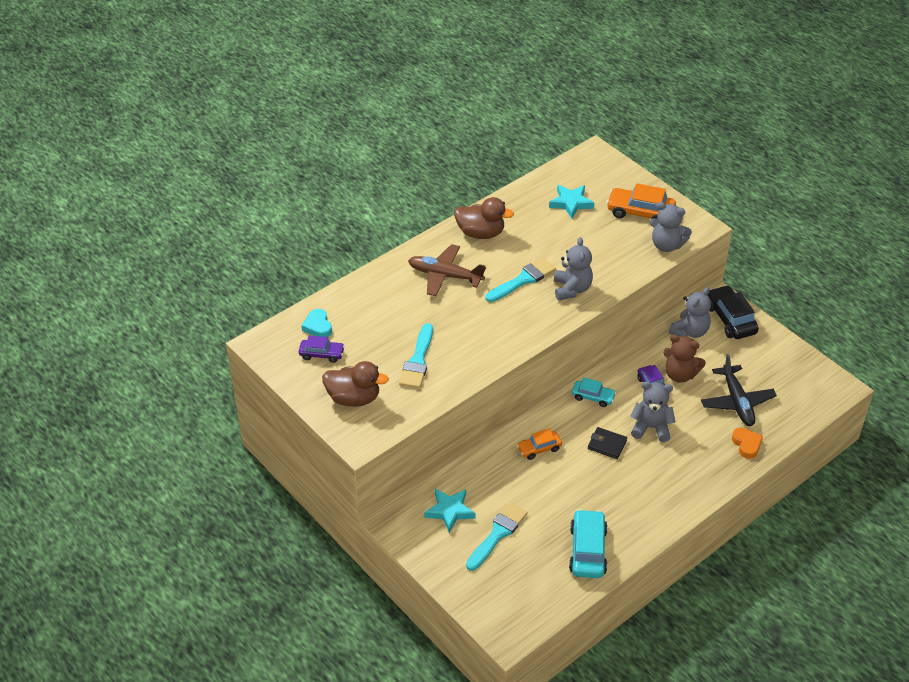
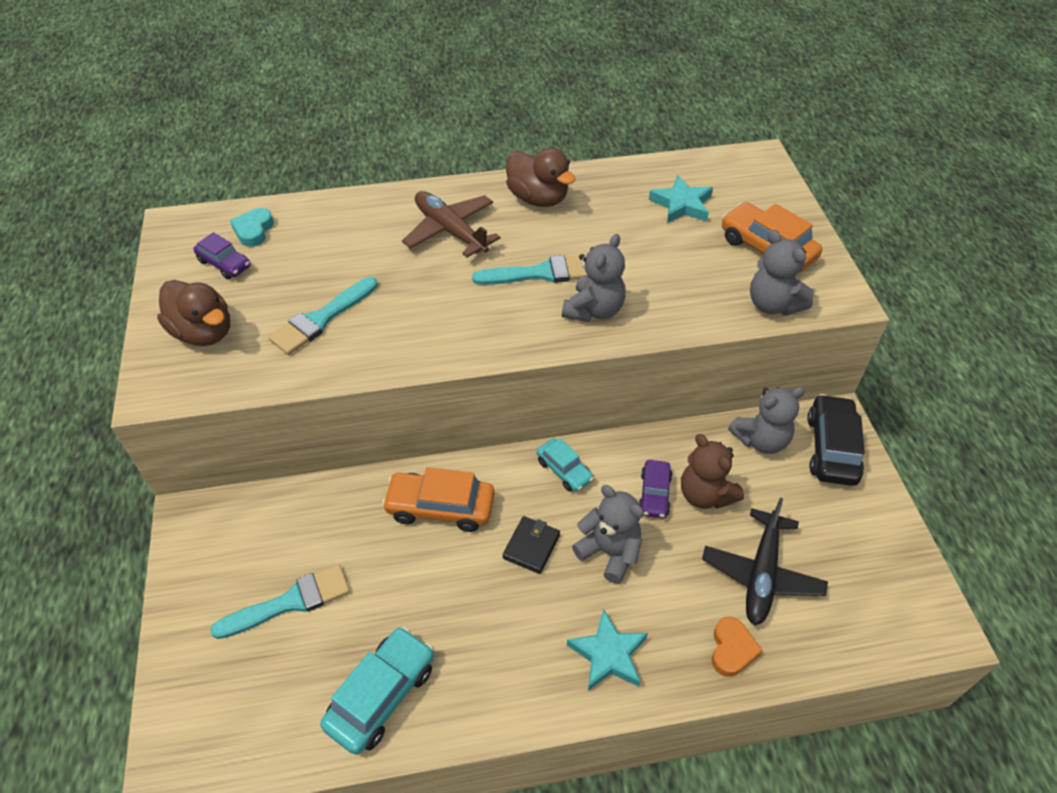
camera: 30 degrees right, 5 degrees up
turquoise star [424,489,476,533] -> turquoise star moved to [567,609,648,691]
orange car [517,428,562,460] -> orange car [382,467,495,532], size x1.65
black wallet [588,427,627,459] -> black wallet turned 60 degrees clockwise [503,516,560,574]

